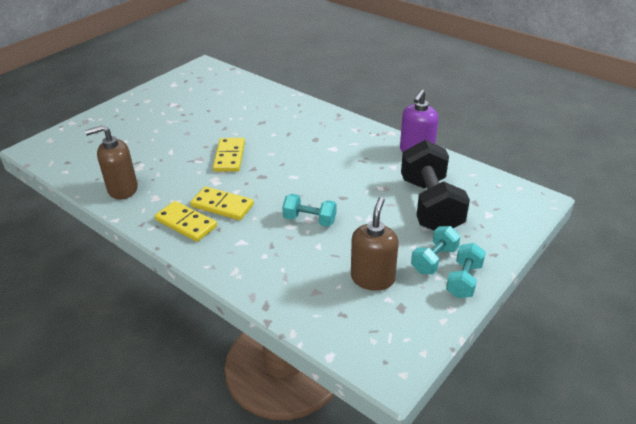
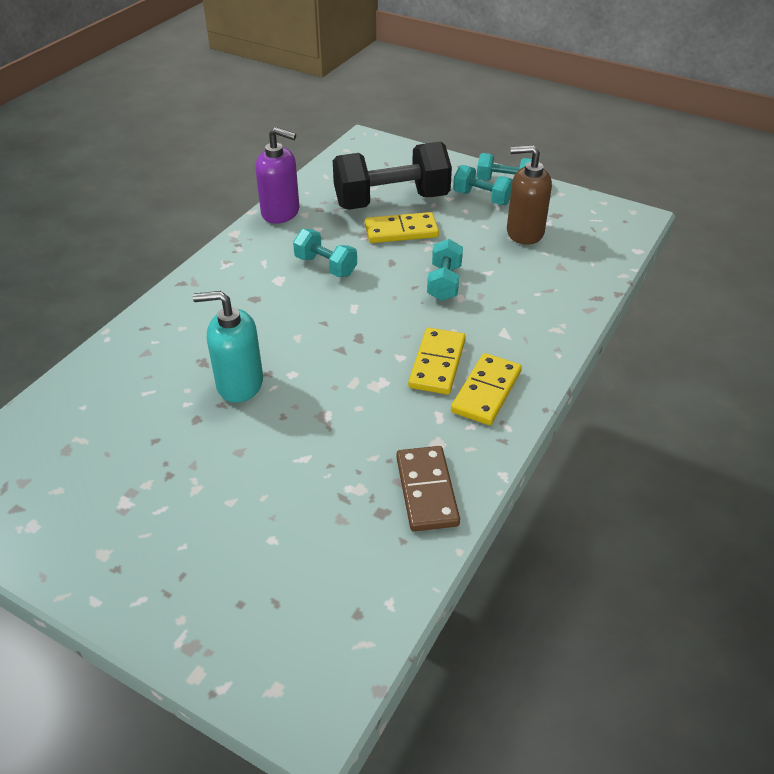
camera: 100 degrees left, 5 degrees up
brown soap dispenser [85,125,138,200] -> brown domino [396,446,460,532]
yellow domino [213,138,245,172] -> yellow domino moved to [365,212,439,243]
none -> turquoise soap dispenser [193,291,263,403]
none -> turquoise dumbbell [293,229,357,277]

